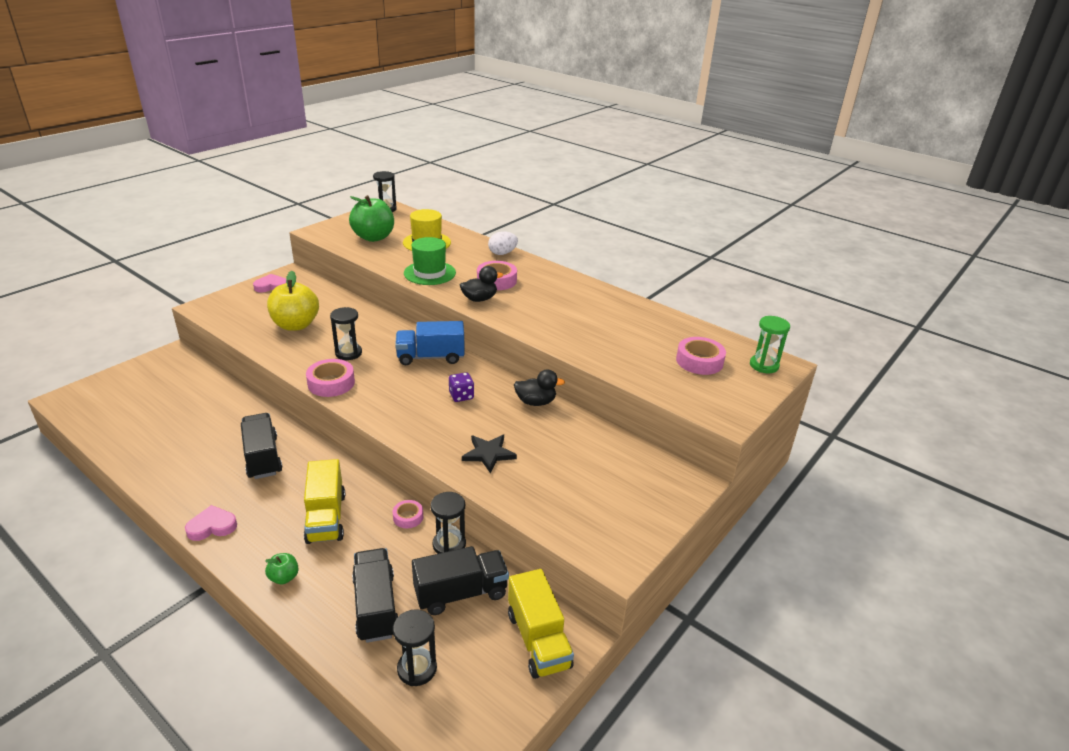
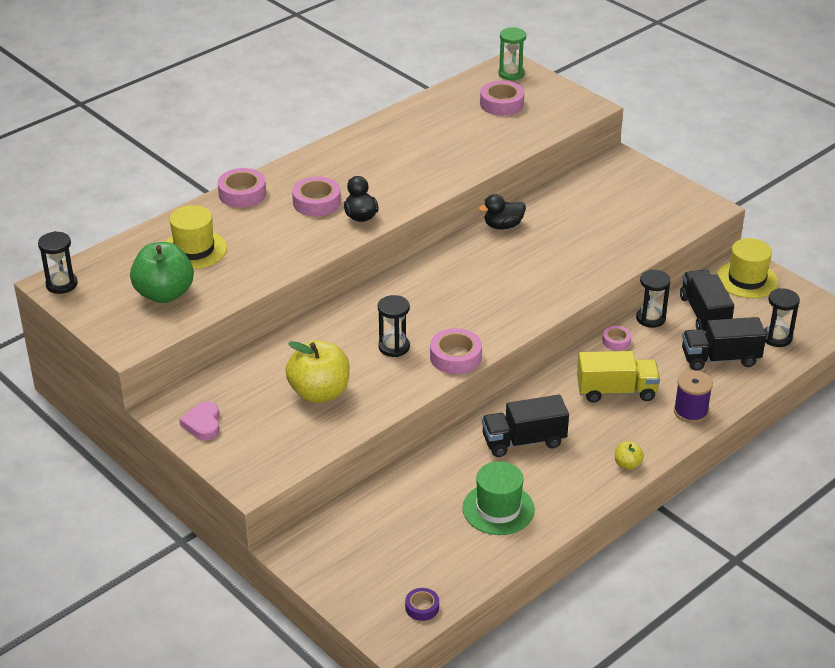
camera: 80 degrees left, 5 degrees up
pink heart [185,505,237,541] -> yellow apple [615,441,644,469]
green apple [265,553,299,584] -> purple spool [674,370,713,423]
blue truck [395,321,465,365] -> none
green hat [404,237,456,285] -> green hat moved to [462,461,535,535]
purple dice [449,372,474,402] -> none
black star [462,435,517,473] -> none
white egg [488,231,518,255] -> pink tape [218,168,266,208]
yellow truck [508,569,574,679] -> yellow hat [717,238,778,298]
black duck [514,369,565,406] -> black duck turned 120 degrees counterclockwise [478,194,526,229]
none -> purple tape [405,588,439,621]

